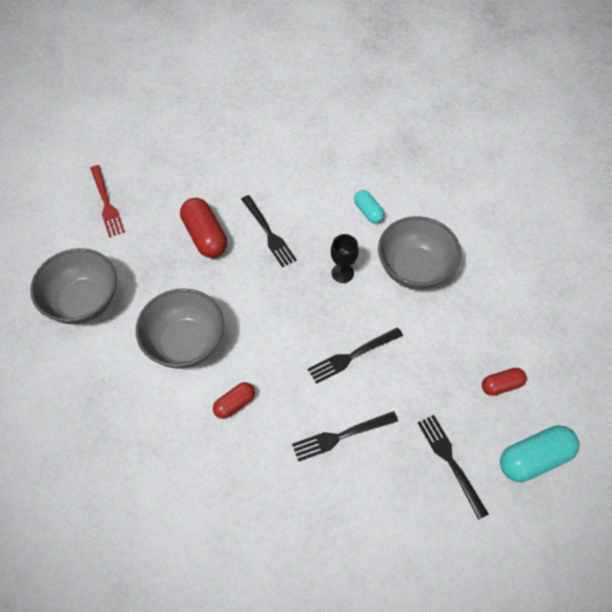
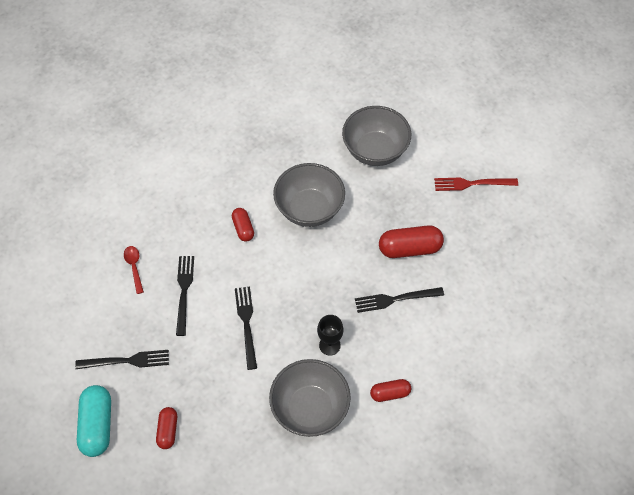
camera: 110 degrees right, 0 degrees up
turquoise capsule [354,190,385,224] -> red capsule [370,379,411,402]
none -> red spoon [124,246,144,294]

